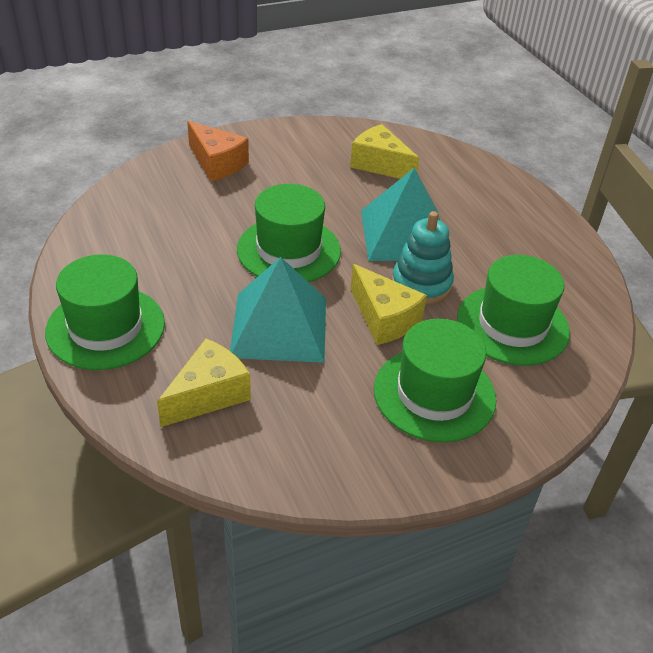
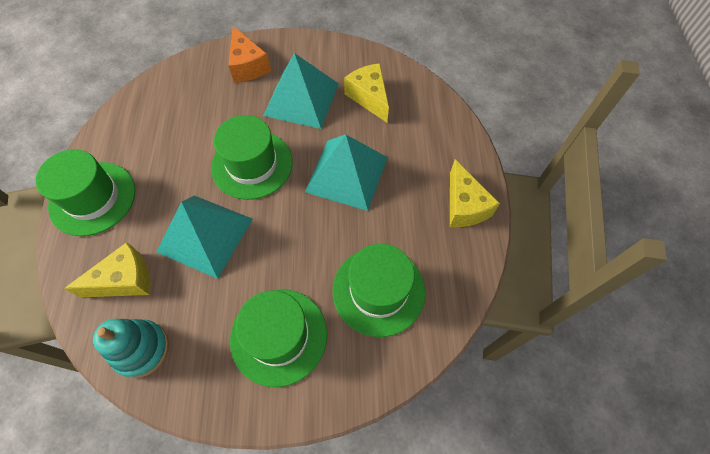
camera: 25 degrees right, 20 degrees up
yellow cheese [351,264,427,345] -> yellow cheese moved to [450,159,500,227]
turquoise stacking toy [392,211,454,304] -> turquoise stacking toy moved to [93,319,169,378]
none -> turquoise pyramid [263,53,339,129]

